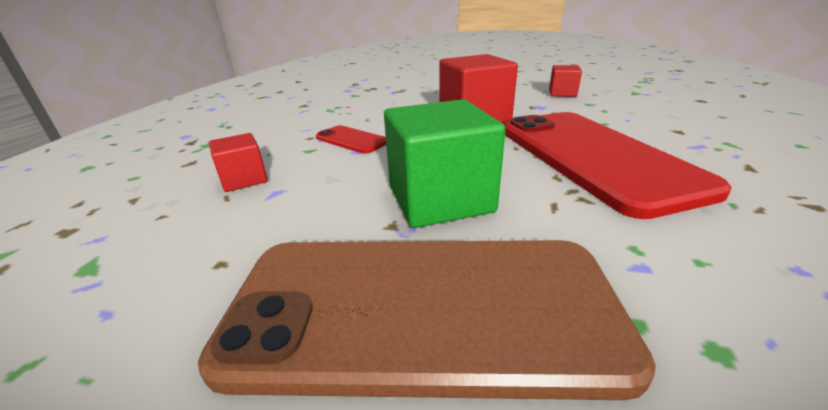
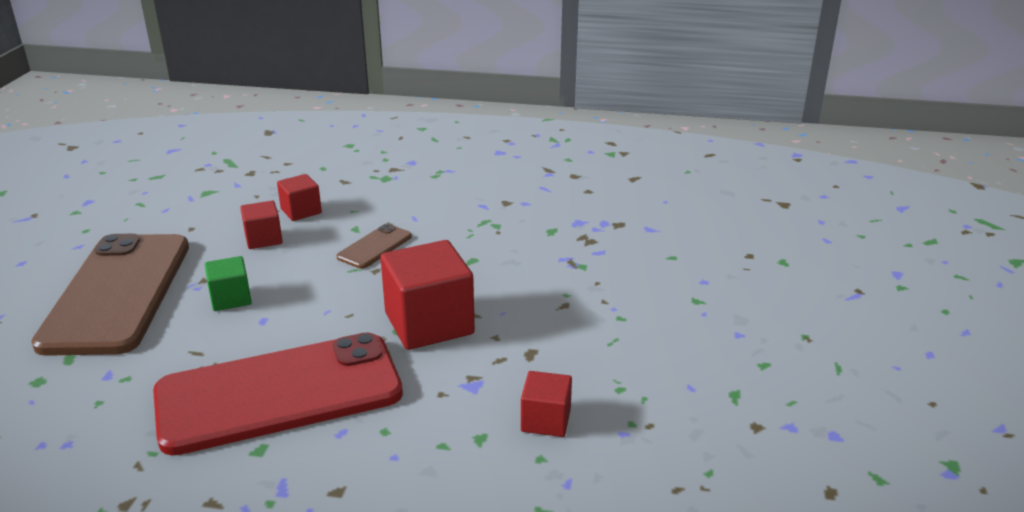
camera: 85 degrees right, 0 degrees up
red phone [316,125,386,154] -> brown phone [337,224,412,269]
green cube [384,99,506,228] -> green cube [205,256,252,311], size x0.53
none -> red cube [240,201,283,249]

